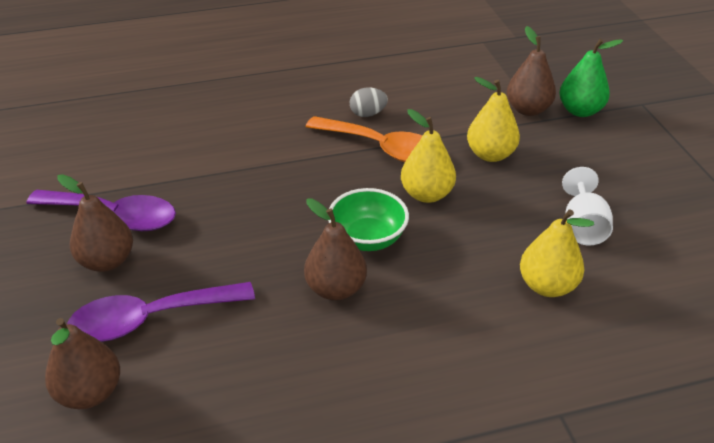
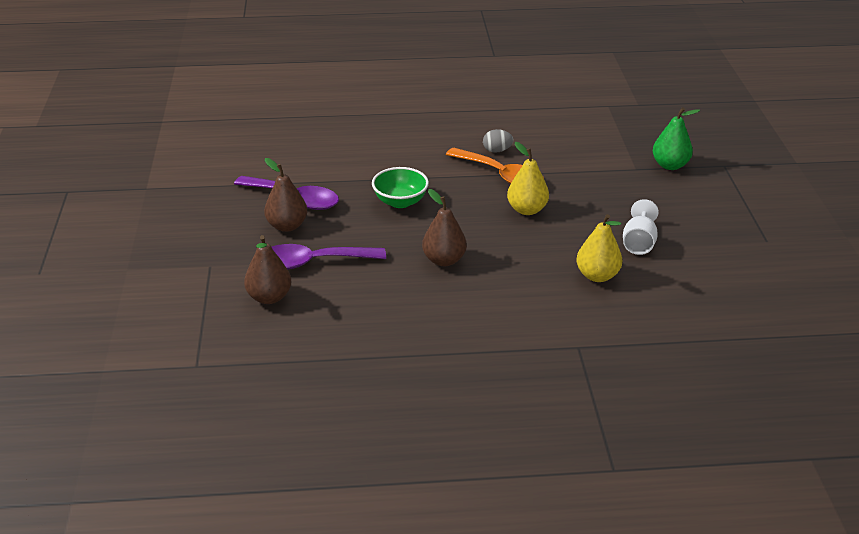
camera: 10 degrees right, 5 degrees down
green bowl [328,188,409,251] -> green bowl moved to [372,167,429,208]
yellow pear [467,77,520,162] -> none
brown pear [507,26,556,116] -> none

